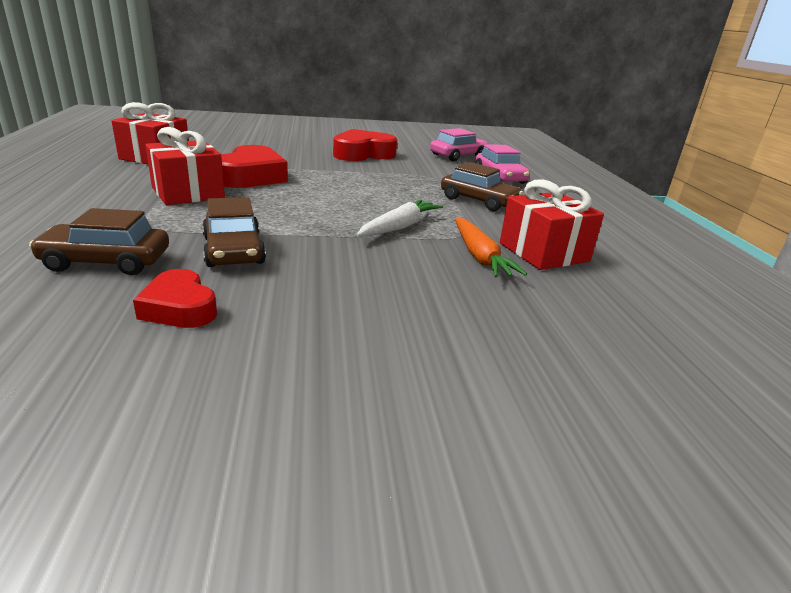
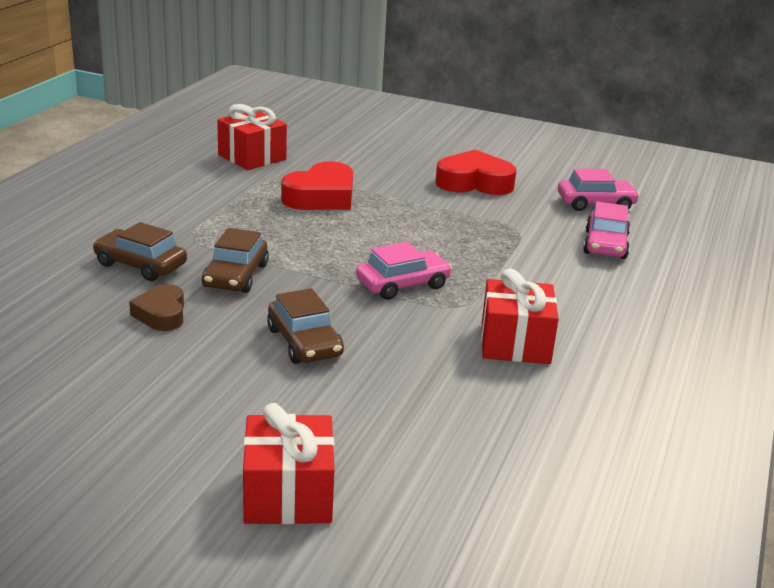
camera: 30 degrees right, 0 degrees up
red heart [133,269,217,328] -> brown heart [129,284,184,331]
red gift [145,127,225,205] -> red gift moved to [243,403,334,524]
white carrot [356,199,443,237] -> pink car [356,242,452,300]
brown car [441,162,523,211] -> brown car moved to [267,288,344,364]
orange carrot [455,218,527,277] -> none

